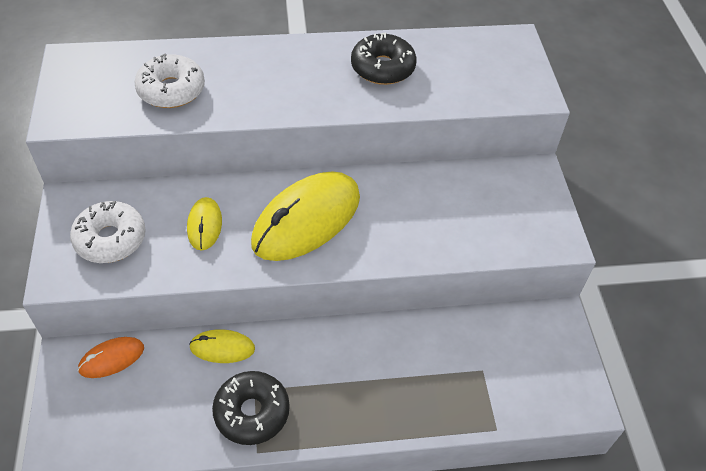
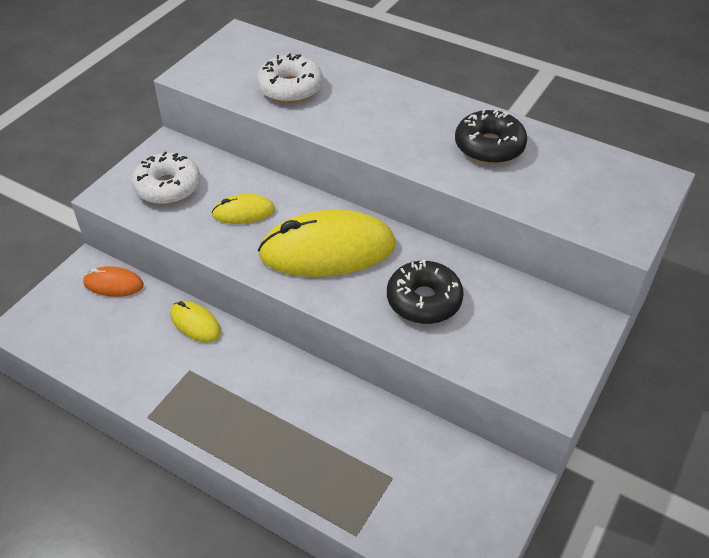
camera: 40 degrees right, 5 degrees down
yellow mouse [187,197,222,251] -> yellow mouse turned 45 degrees clockwise [212,194,275,224]
black donut [212,371,290,445] -> black donut moved to [387,260,464,324]

